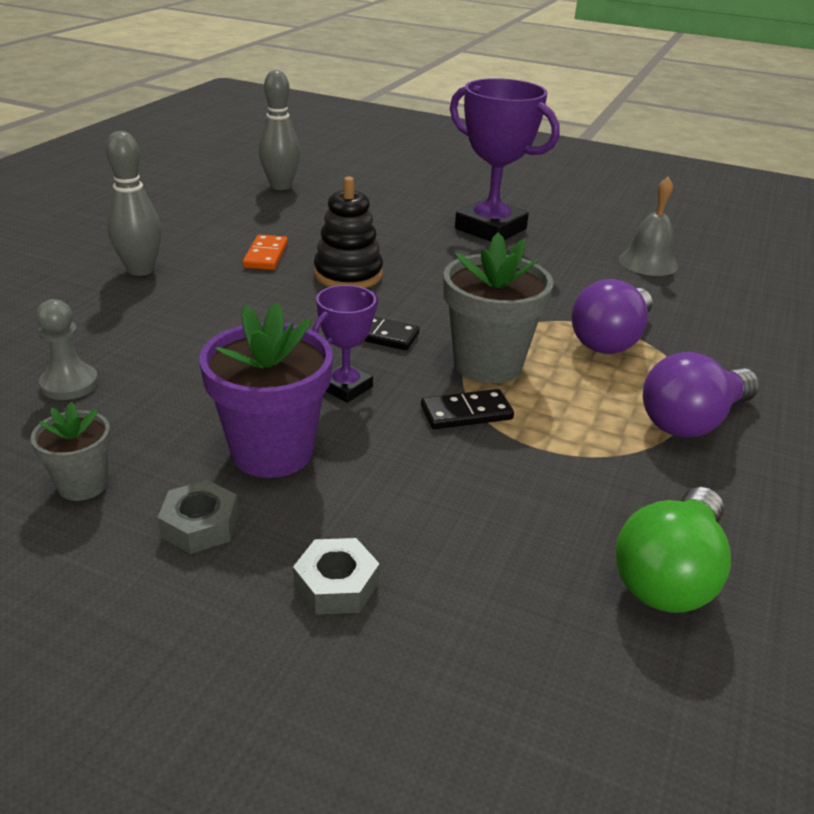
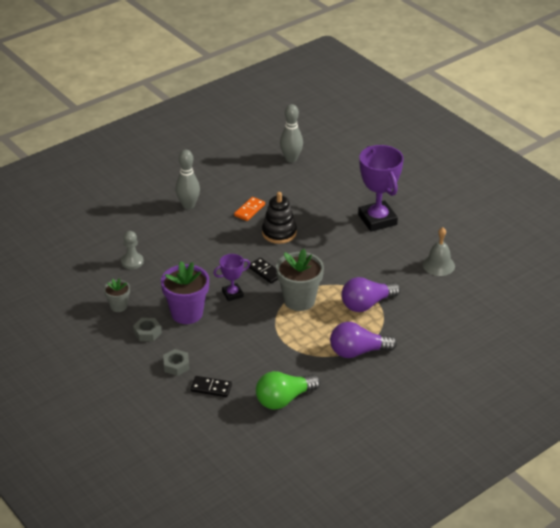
camera: 30 degrees right, 5 degrees up
black domino [421,389,514,429] -> black domino moved to [190,376,232,397]

